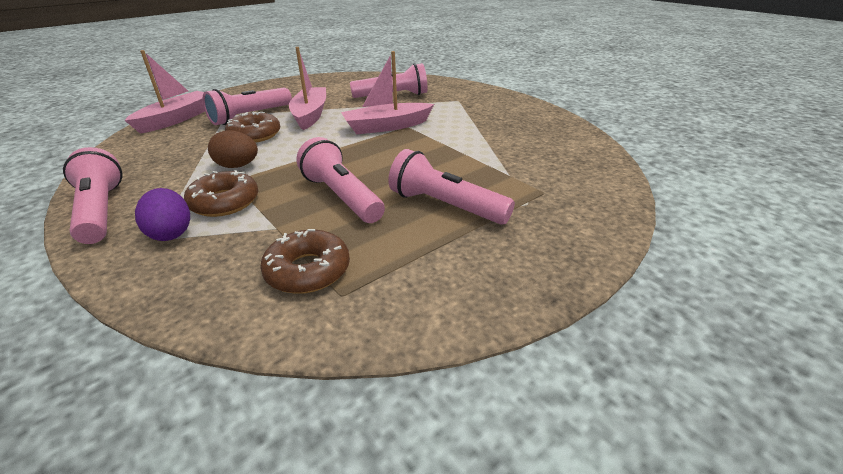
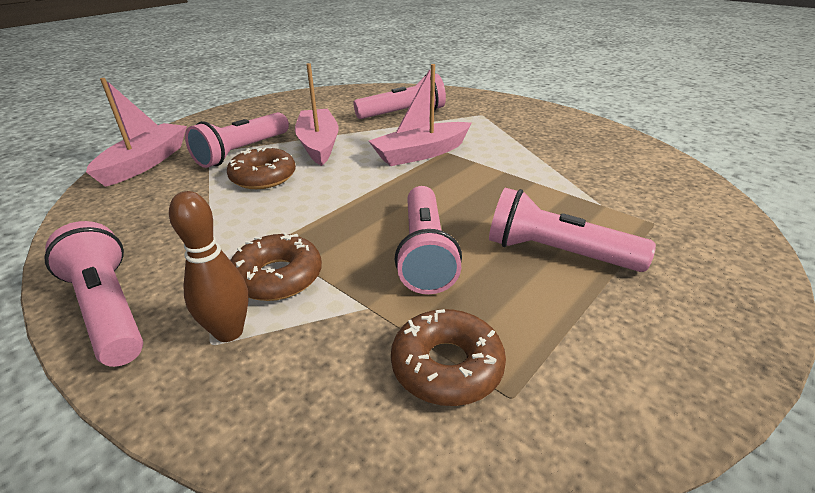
camera: 10 degrees left, 0 degrees up
purple egg [135,188,190,241] -> brown bowling pin [169,191,249,342]
brown egg [208,130,258,168] -> none
pink flashlight [296,137,385,223] -> pink flashlight turned 135 degrees counterclockwise [395,186,462,294]

